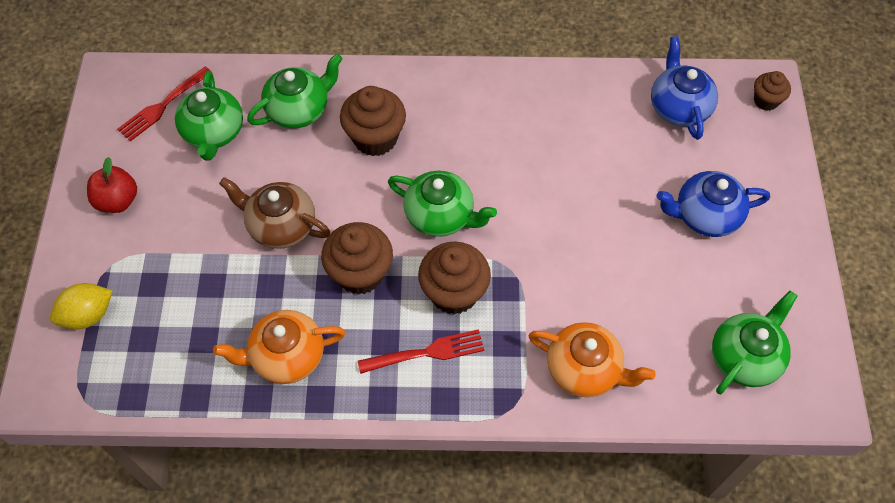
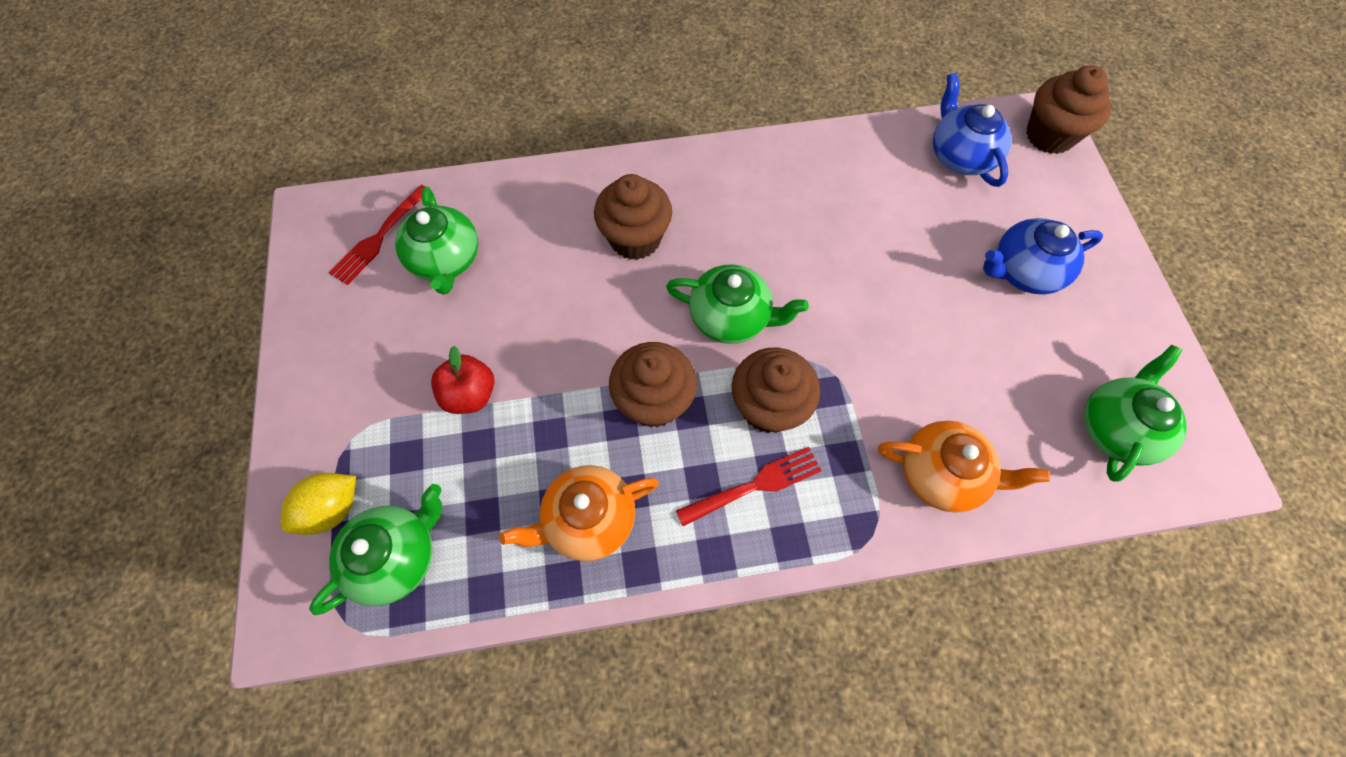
camera: 10 degrees left, 5 degrees up
red apple [87,157,137,213] -> red apple moved to [431,346,494,414]
brown teapot [219,177,330,249] -> none
green teapot [247,53,343,128] -> green teapot moved to [309,484,442,615]
brown cupcake [754,71,791,111] -> brown cupcake [1026,65,1111,154], size x1.75

